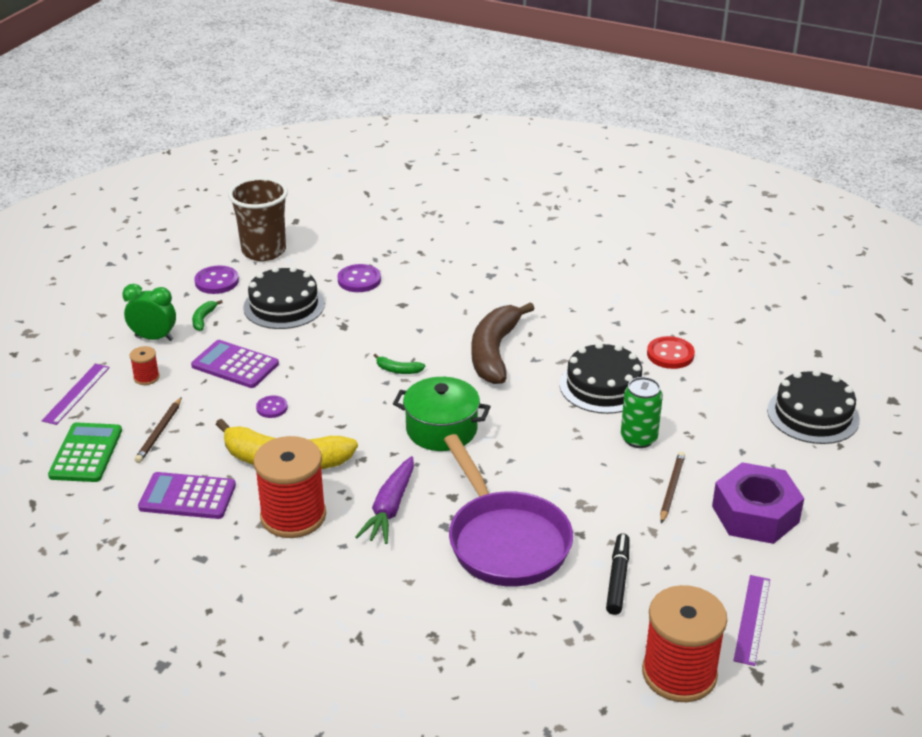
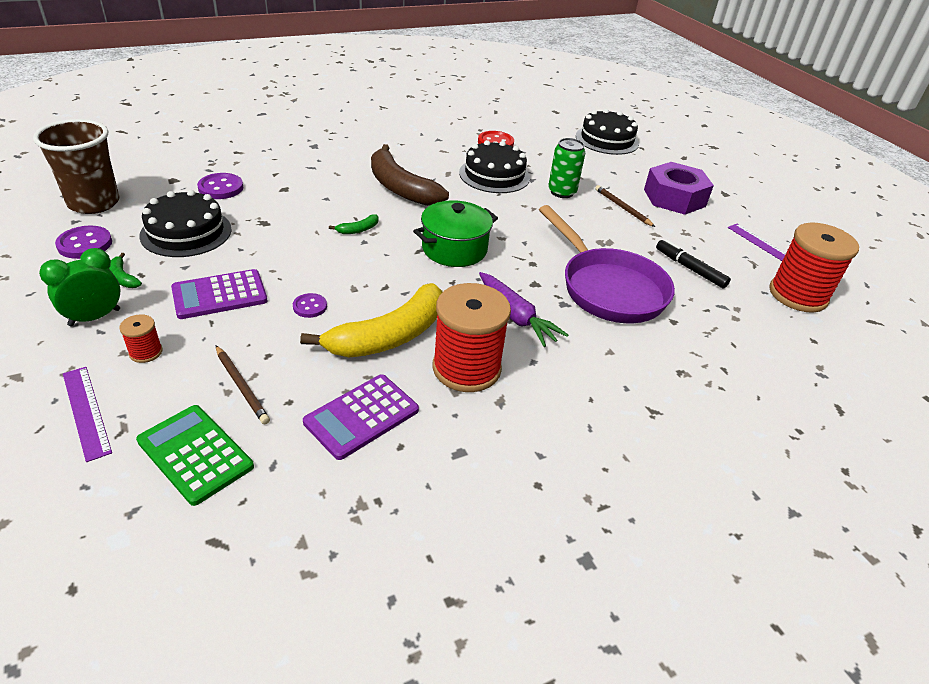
camera: 55 degrees left, 5 degrees up
purple pan [444,434,573,587] -> purple pan turned 45 degrees clockwise [539,205,675,323]

